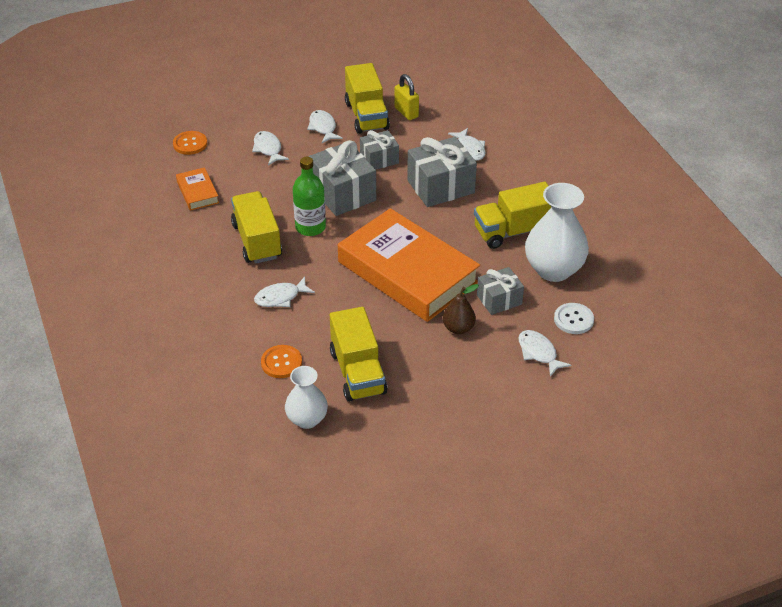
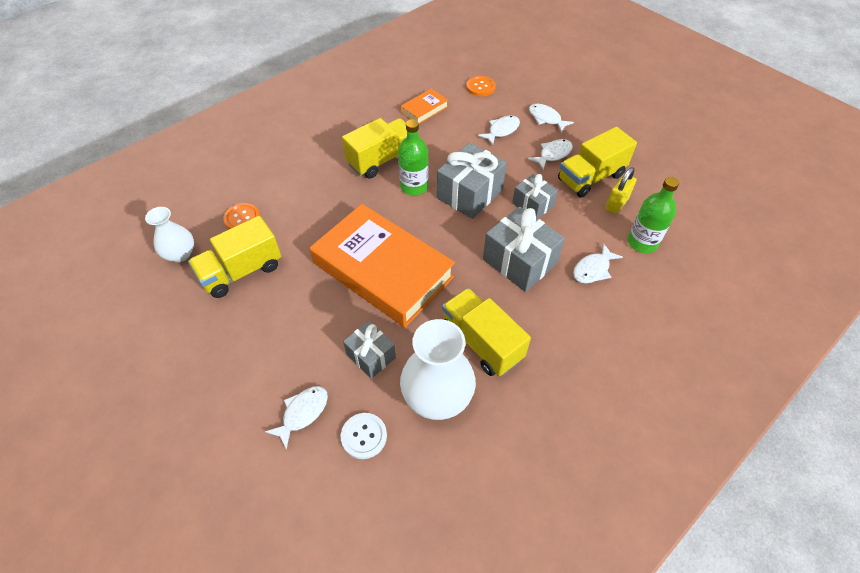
camera: 70 degrees right, 10 degrees up
white fish [254,277,315,307] -> white fish moved to [529,104,574,133]
orange book [338,208,480,322] -> orange book turned 75 degrees counterclockwise [310,204,455,327]
brown pear [443,284,479,334] -> none
none -> green bottle [628,177,679,253]

